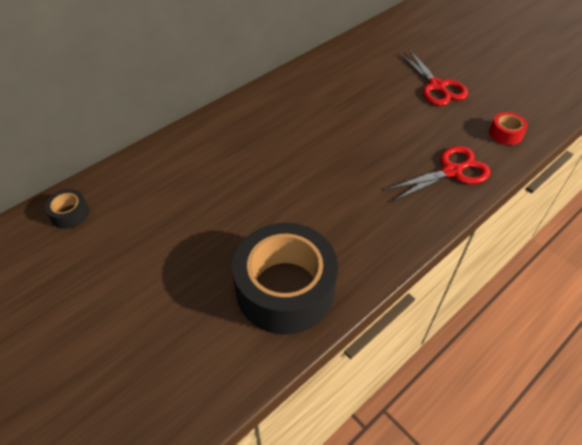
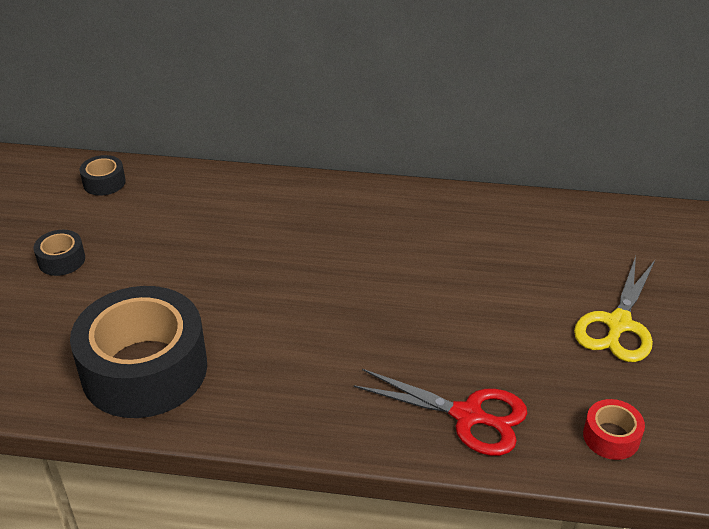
camera: 50 degrees right, 10 degrees down
red scissors [398,48,468,106] -> yellow scissors [574,256,655,362]
none -> black tape [34,230,85,276]

